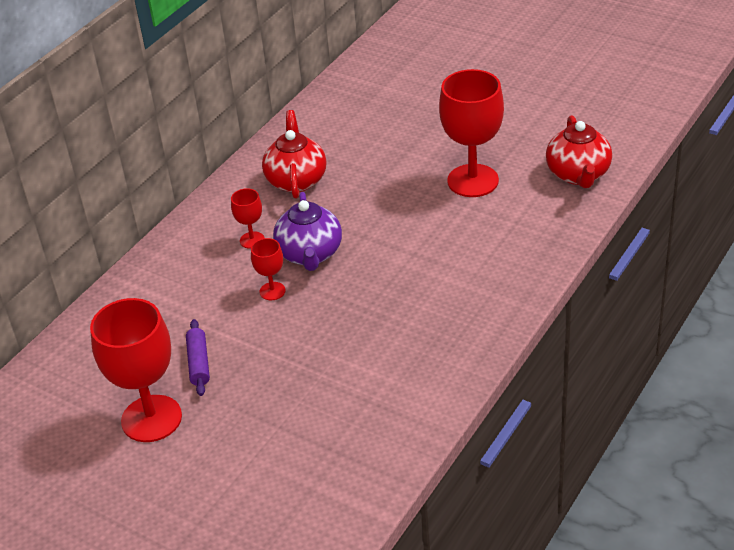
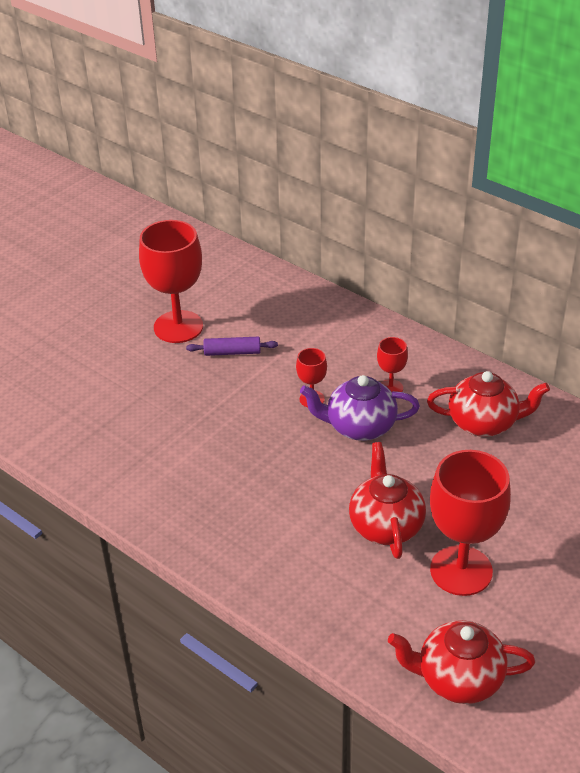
camera: 95 degrees right, 0 degrees up
none -> red teapot [349,442,426,559]

